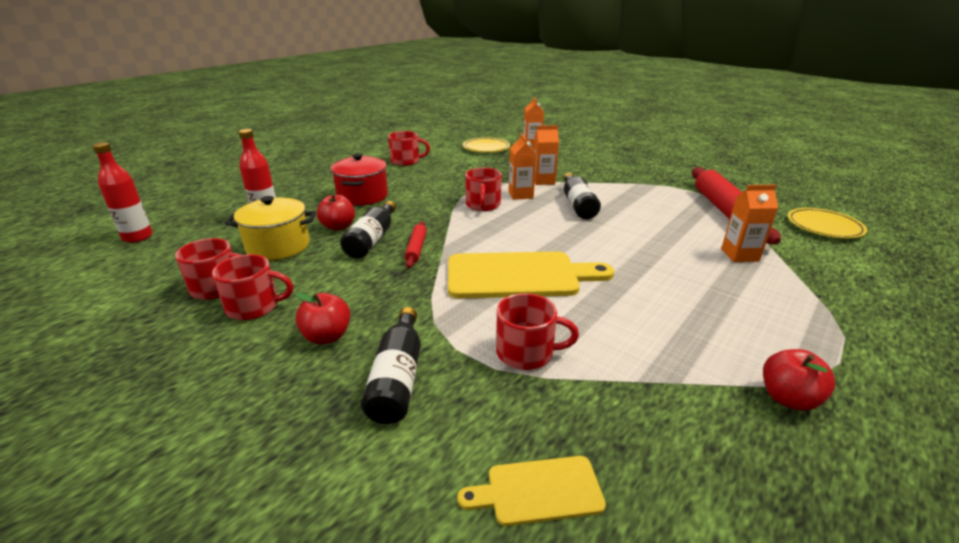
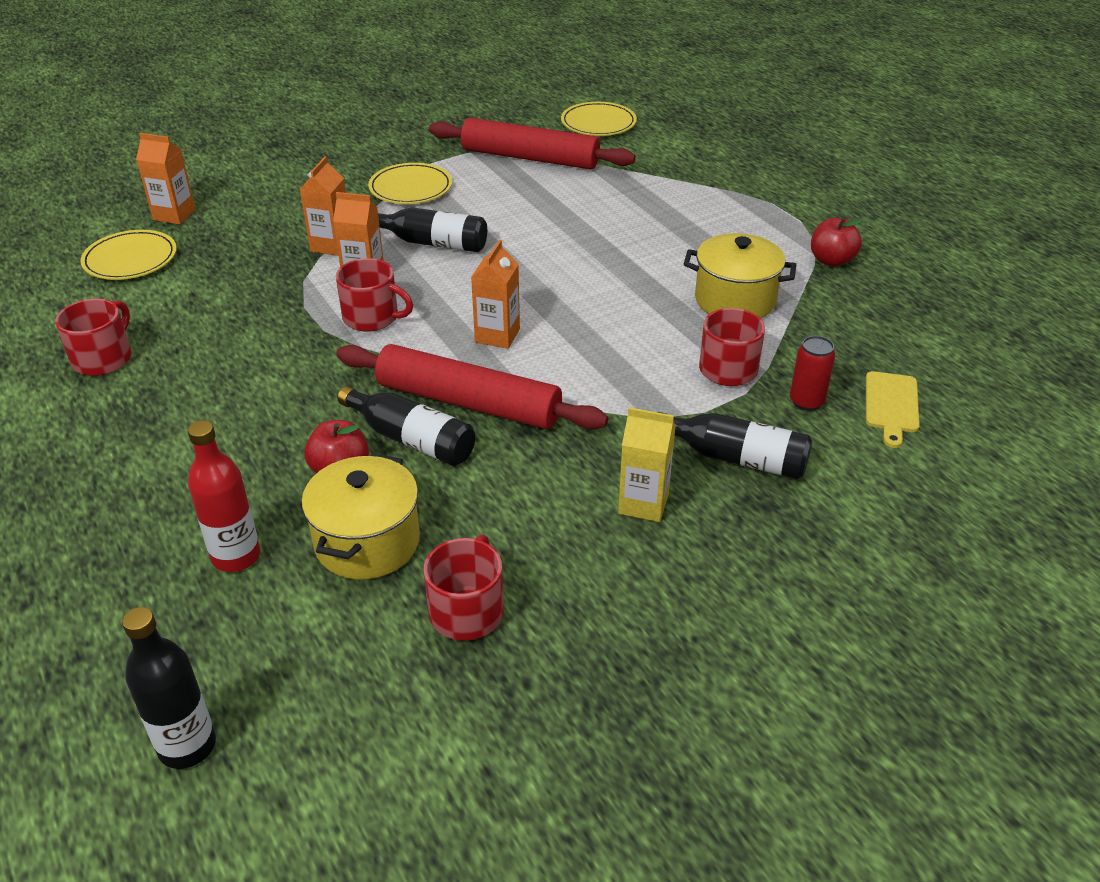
camera: 70 degrees left, 10 degrees up
red bottle [93,142,153,243] -> black bottle [122,607,216,769]
red mug [212,254,294,320] -> none
red apple [295,293,350,344] -> yellow carton [618,407,676,522]
red pot [331,153,388,206] -> none
red rolling pin [404,221,427,268] -> red rolling pin [336,344,608,429], size x2.14
yellow cutting board [448,251,614,298] -> none
orange carton [721,184,778,262] -> orange carton moved to [471,240,520,349]
none -> yellow plate [368,163,452,204]
none -> yellow pot [684,233,796,318]
none -> red can [790,336,835,411]

